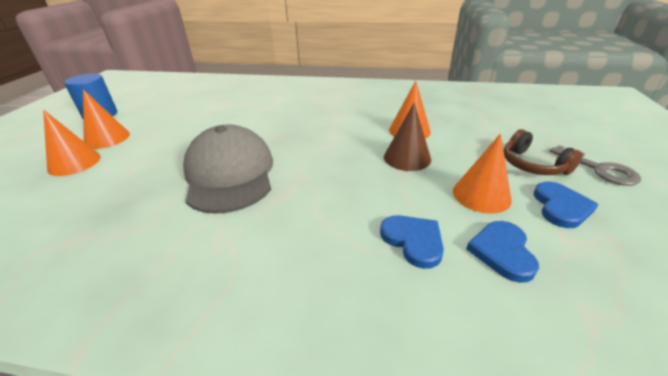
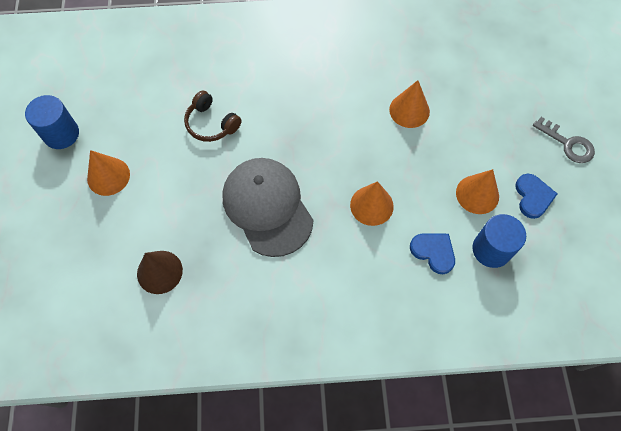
camera: 15 degrees left, 30 degrees up
orange cone [43,110,101,176] -> orange cone moved to [350,181,394,226]
brown cone [384,103,431,171] -> brown cone moved to [137,251,183,294]
blue heart [466,221,539,283] -> blue cylinder [472,214,526,268]
brown headphones [503,129,583,175] -> brown headphones moved to [184,90,242,142]

